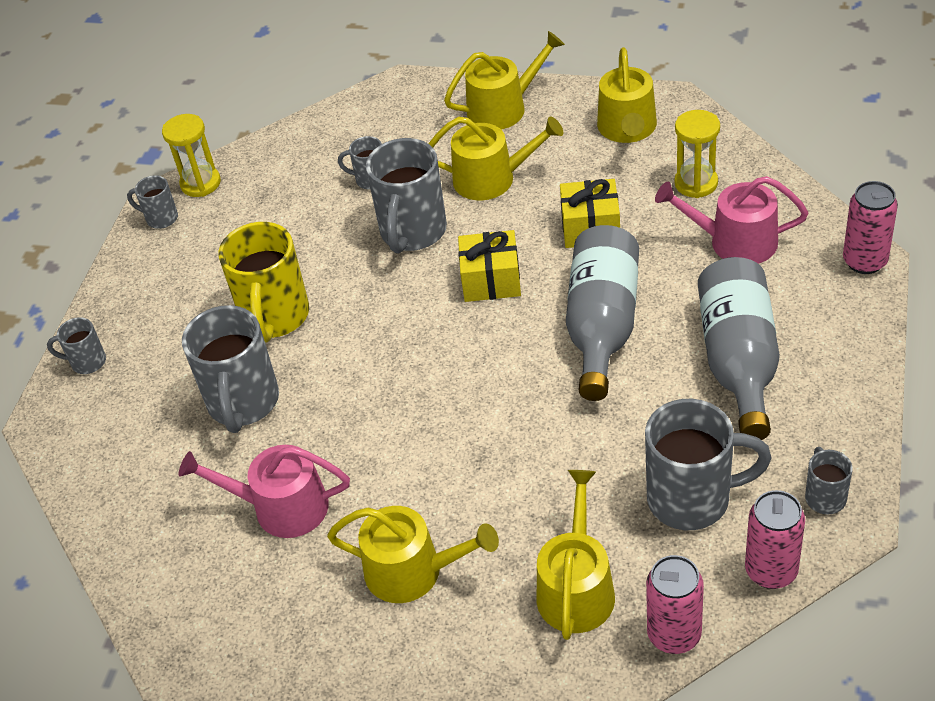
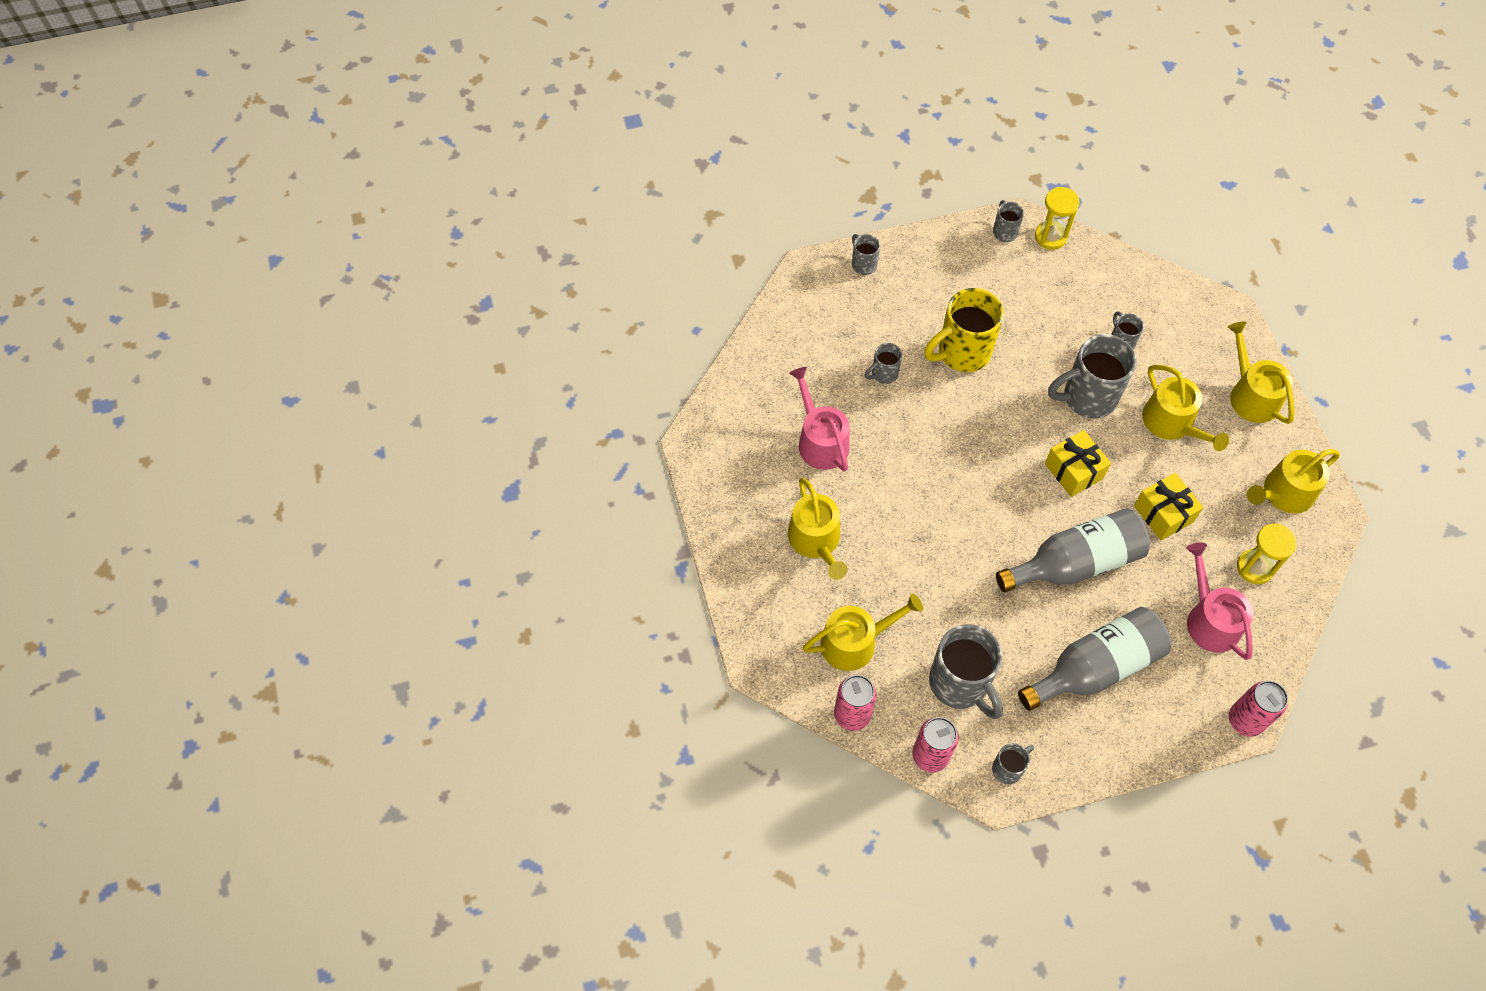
camera: 55 degrees right, 15 degrees up
grey mug [182,305,279,433] -> grey mug [865,343,902,384], size x0.49
yellow watering can [444,31,565,130] -> yellow watering can turned 150 degrees counterclockwise [1228,322,1295,424]

